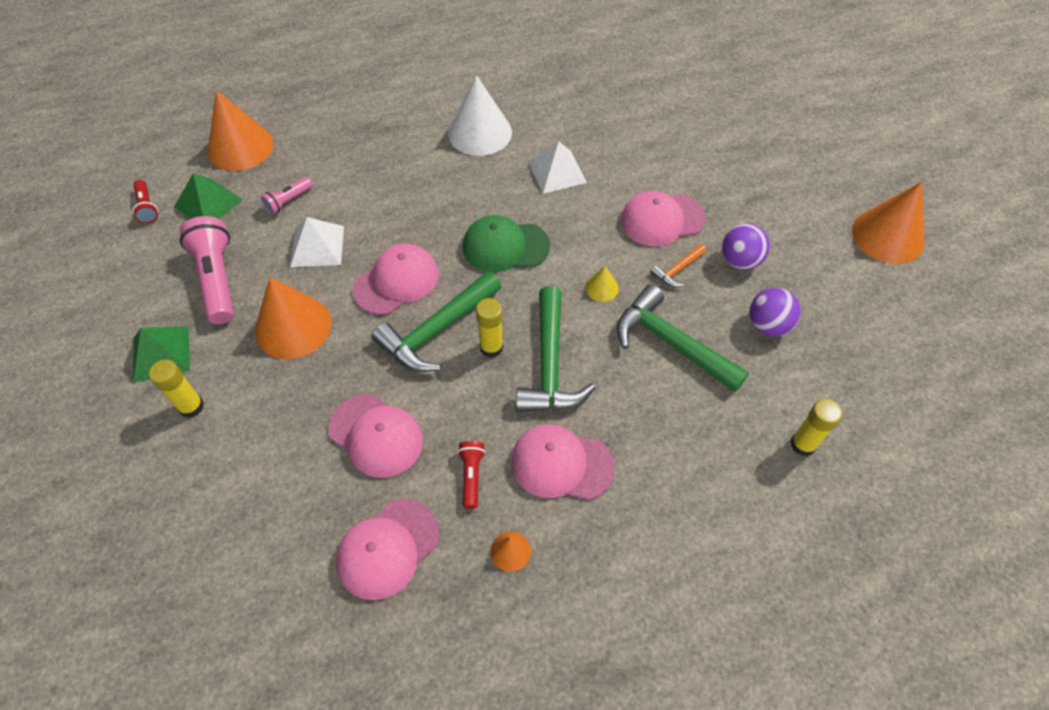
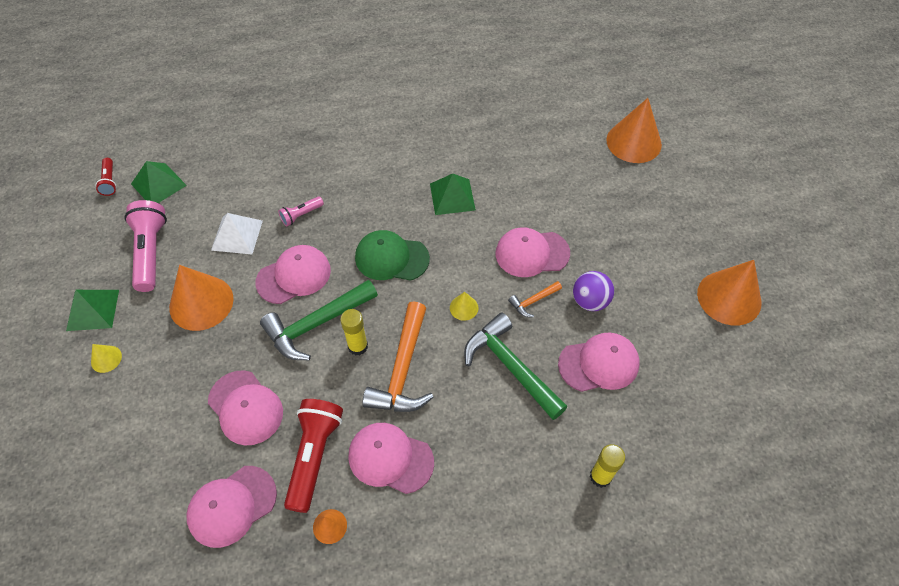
camera: 10 degrees right, 0 degrees up
yellow glue stick [149,360,204,418] -> yellow cone [91,344,122,373]
orange cone [208,90,273,171] -> orange cone moved to [606,98,662,163]
pink flashlight [261,177,313,215] -> pink flashlight moved to [278,196,324,226]
white cone [448,75,512,156] -> none
red flashlight [458,441,486,509] -> red flashlight [284,399,343,513], size x1.96
green hammer [516,286,596,412] -> orange hammer [362,301,434,412]
white pyramid [528,141,587,194] -> green pyramid [430,174,476,215]
purple ball [750,288,801,336] -> pink cap [558,332,640,392]

